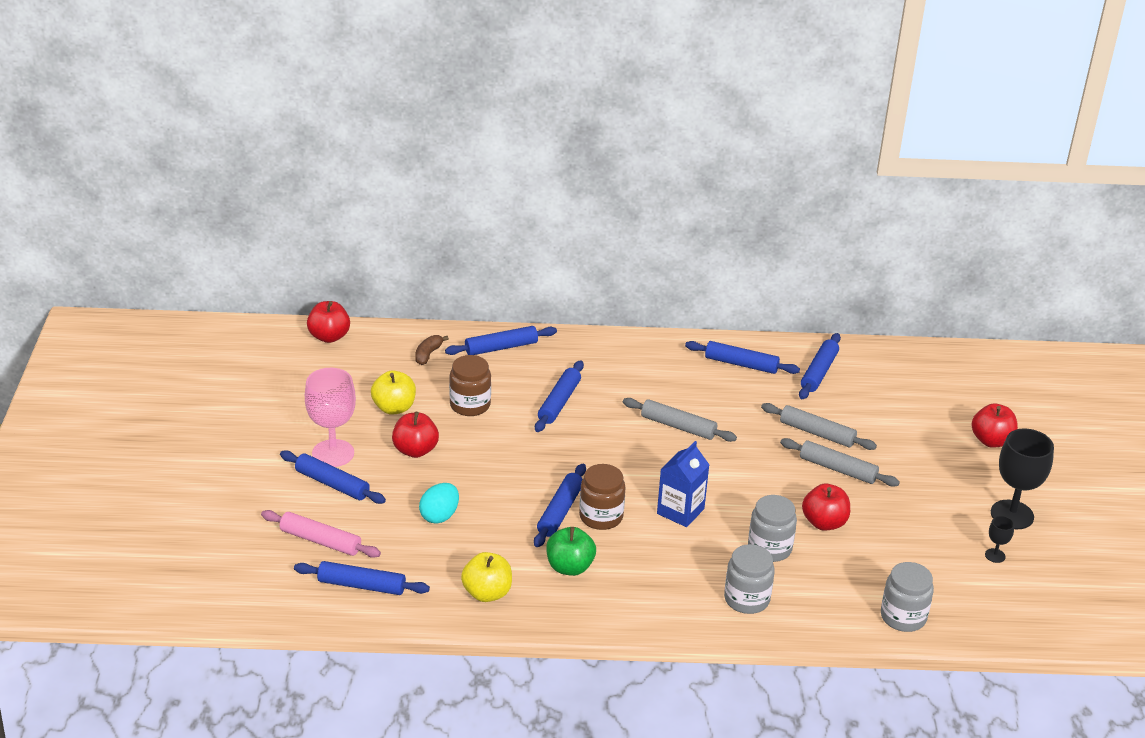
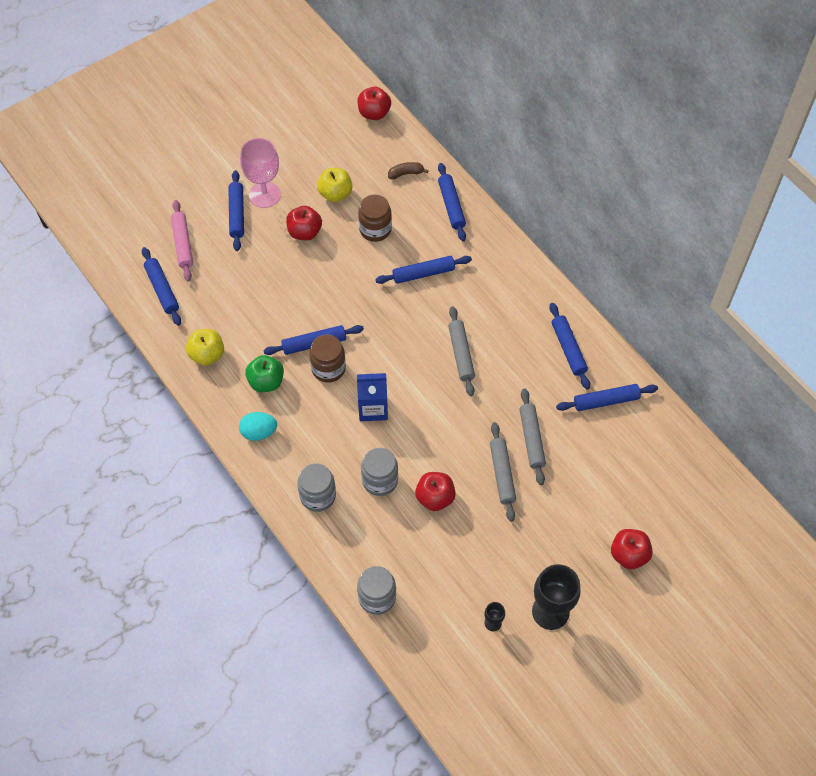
camera: 55 degrees right, 25 degrees up
turquoise egg [419,483,459,524] -> turquoise egg moved to [239,412,277,441]
blue rolling pin [445,326,557,355] -> blue rolling pin turned 45 degrees clockwise [438,163,466,241]

